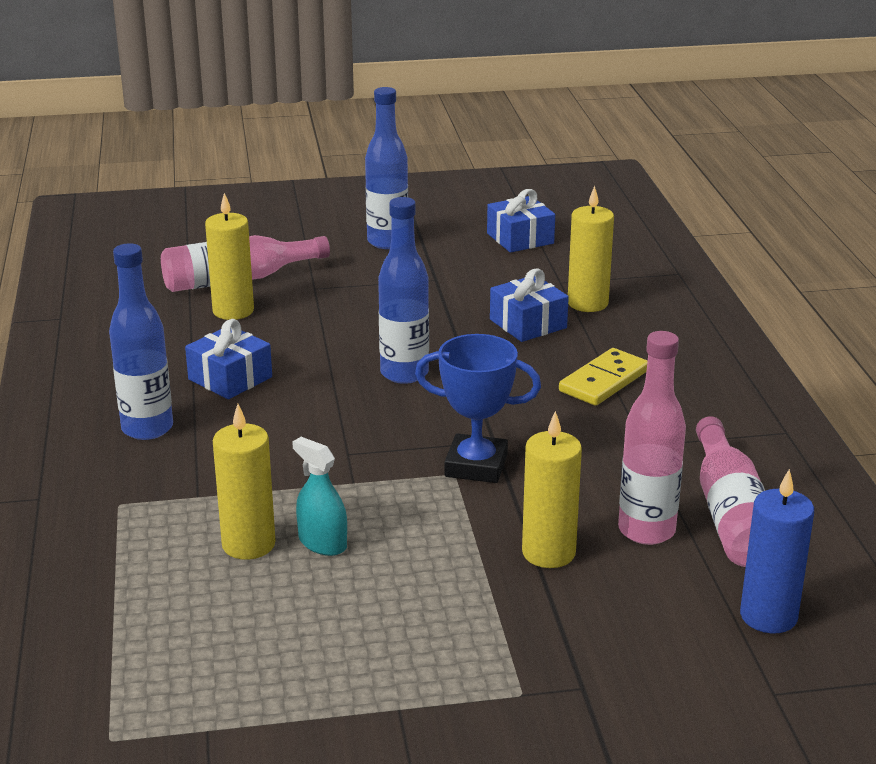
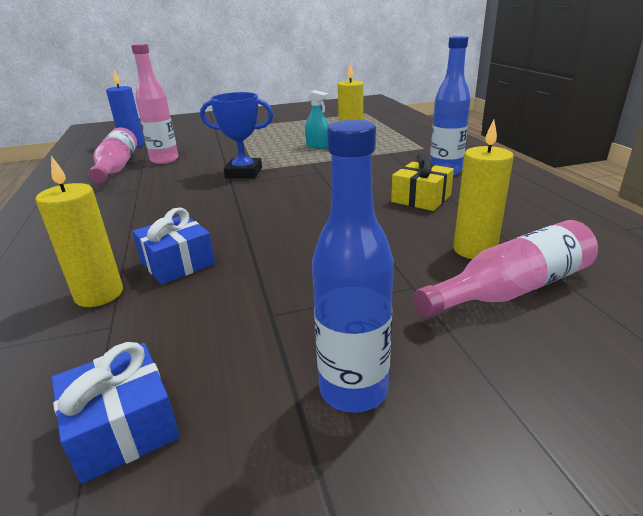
camera: 175 degrees right, 0 degrees up
blue gift [185,319,272,399] -> yellow gift [391,153,454,211]
blue bottle [378,197,429,384] -> none
yellow candle [522,411,582,568] -> none
yellow domino [559,348,648,406] -> none

